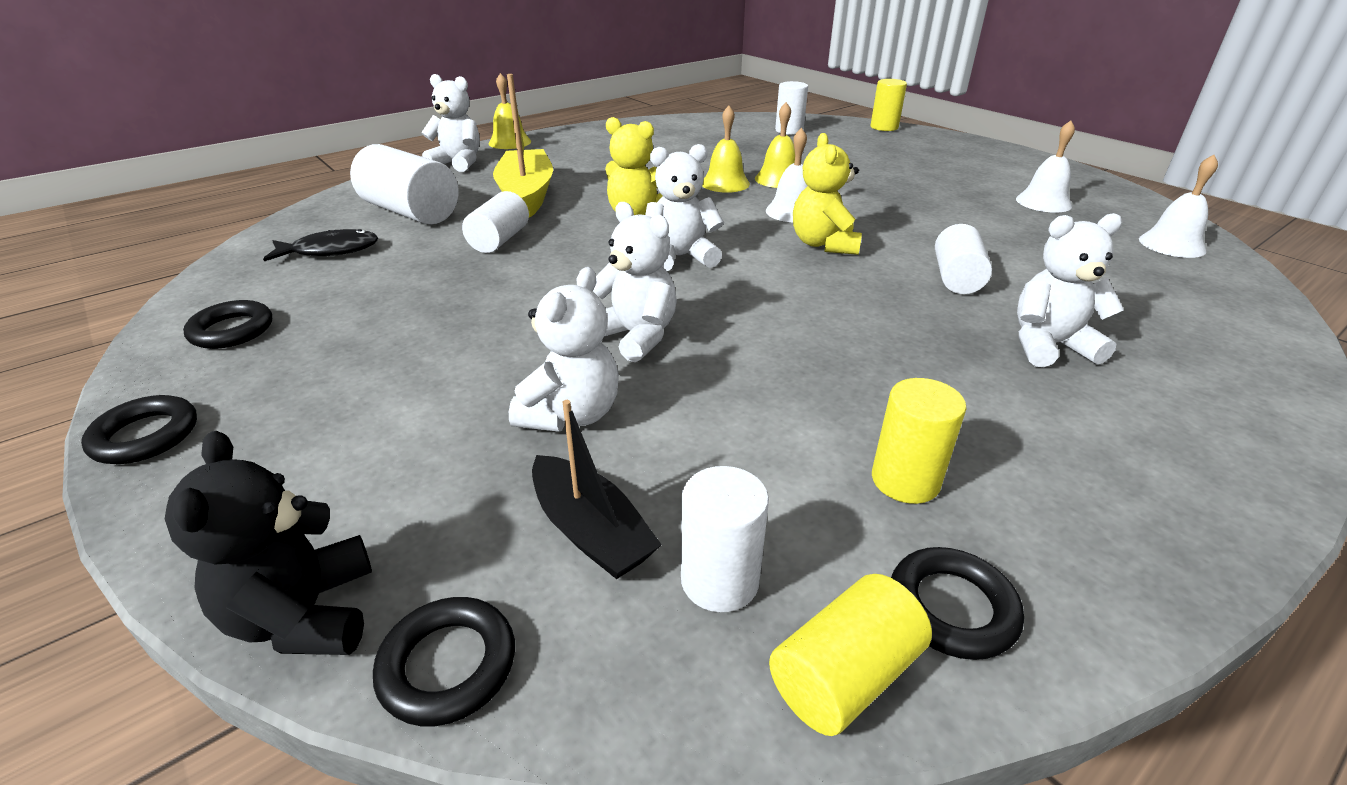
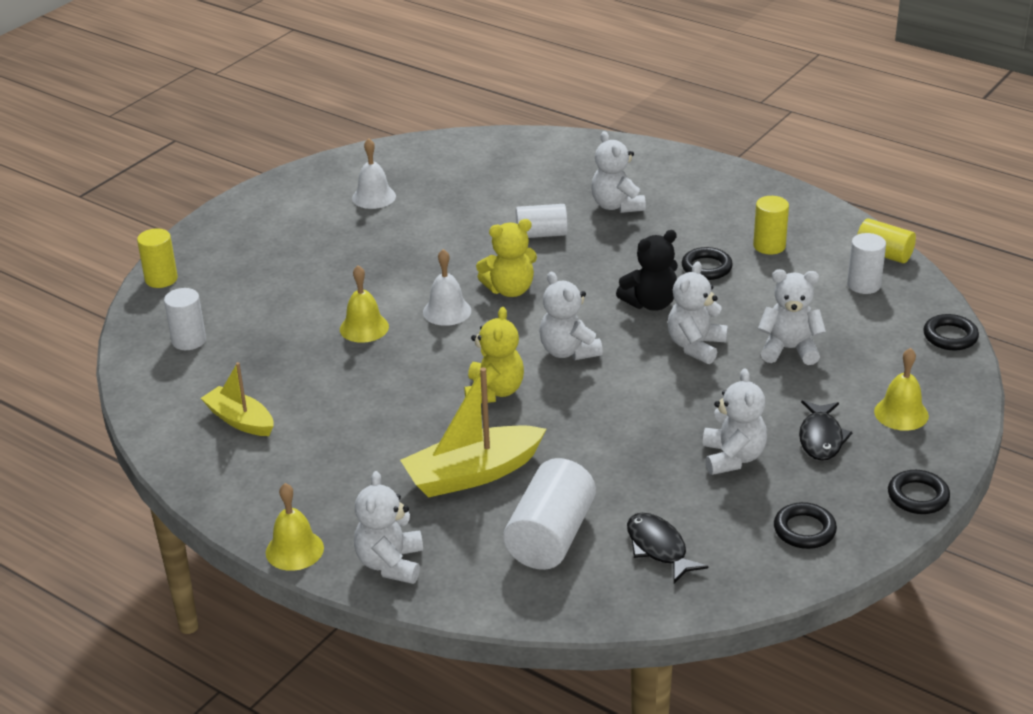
camera: 105 degrees left, 0 degrees up
black teddy bear [165,431,372,655] -> black teddy bear moved to [616,230,678,311]
white cylinder [462,191,529,253] -> none
black boat [532,400,662,579] -> none
yellow bell [702,106,750,193] -> yellow bell moved to [874,348,929,431]
black ring [891,547,1024,660] -> black ring moved to [682,247,733,280]
white bell [1139,155,1218,258] -> none
none -> yellow boat [201,362,274,436]
none -> white teddy bear [702,368,767,475]
none -> black fish [799,400,852,461]

